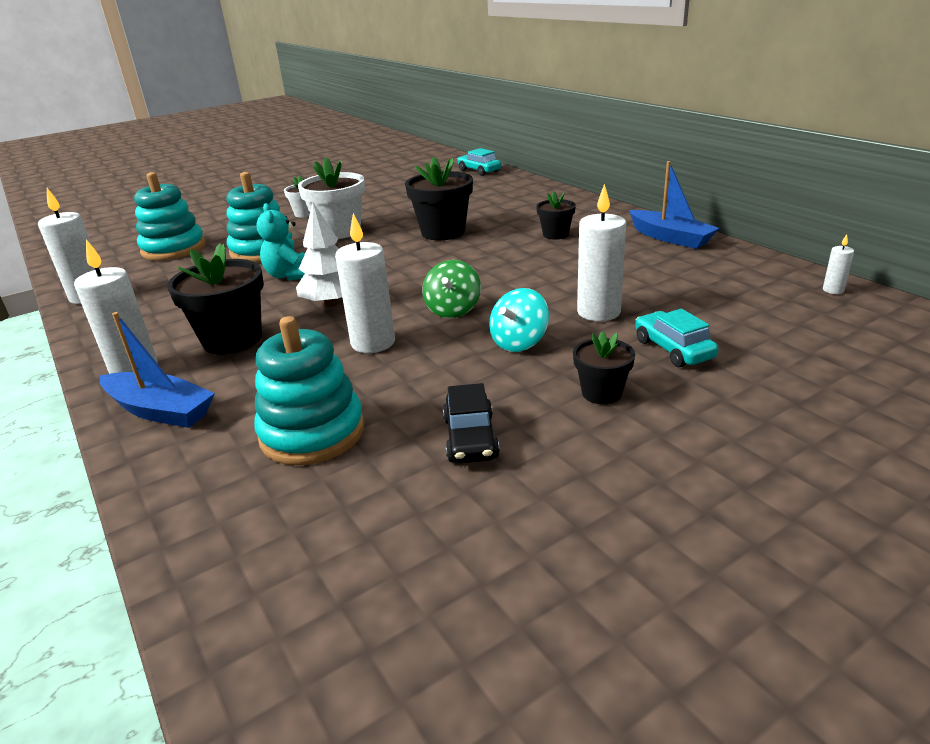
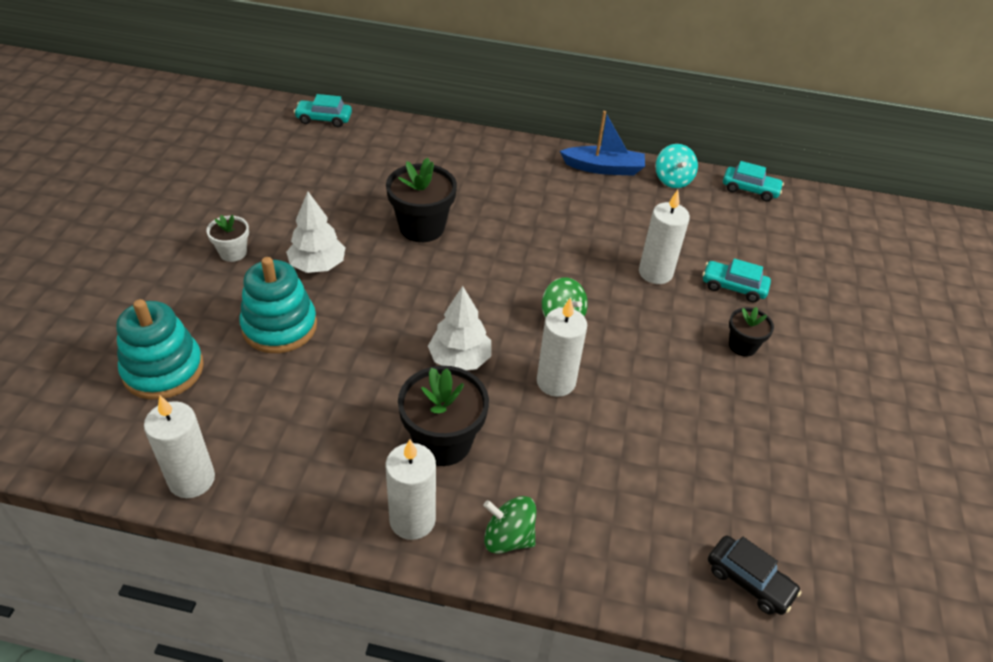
camera: 50 degrees left, 15 degrees up
blue boat [99,312,215,428] -> green spinning top [483,496,536,554]
turquoise stacking toy [254,316,365,465] -> none
turquoise teddy bear [256,203,305,280] -> none
white flower pot [298,158,365,239] -> white tree [286,191,346,273]
black car [443,383,500,464] -> black car moved to [708,536,802,615]
turquoise spinning top [489,288,549,352] -> turquoise spinning top moved to [655,144,698,188]
black flower pot [536,191,576,240] -> none
white candle [823,234,854,294] -> turquoise car [723,161,784,202]

